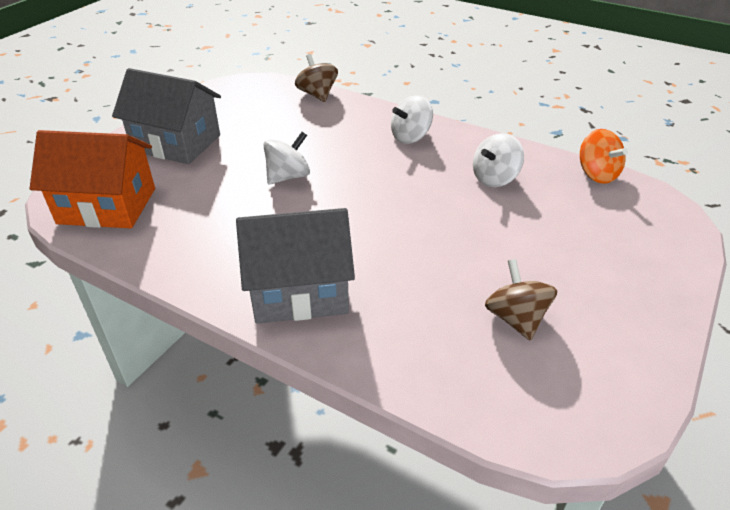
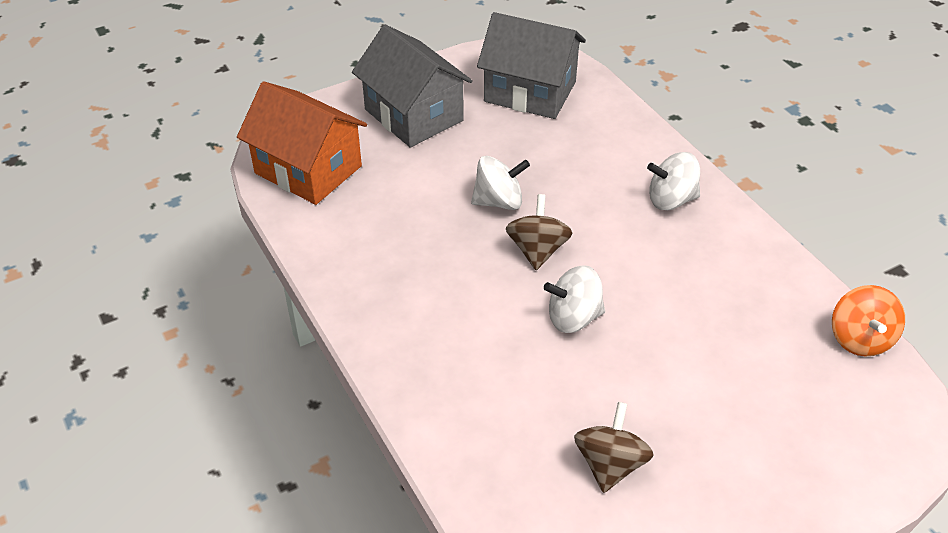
camera: 30 degrees right, 5 degrees up
grey house [236,208,355,324] -> grey house moved to [477,12,586,119]
brown spinning top [295,54,338,102] -> brown spinning top moved to [506,194,572,270]
white spinning top [473,133,524,187] -> white spinning top moved to [544,265,605,333]

